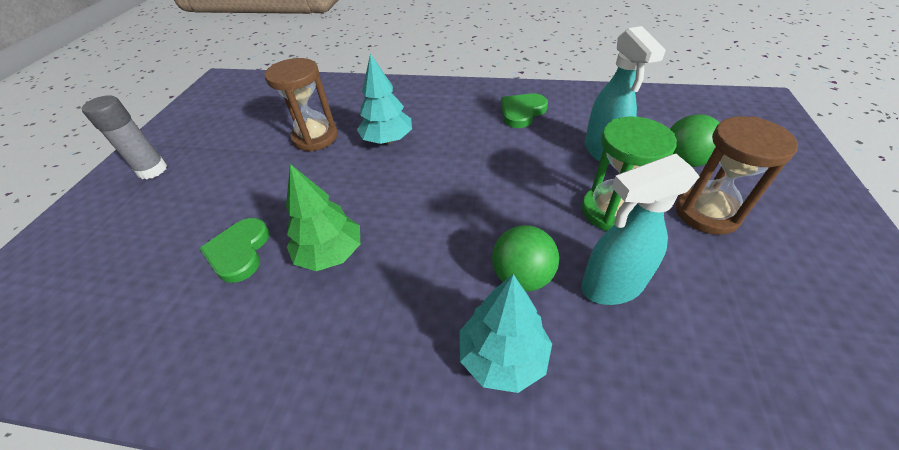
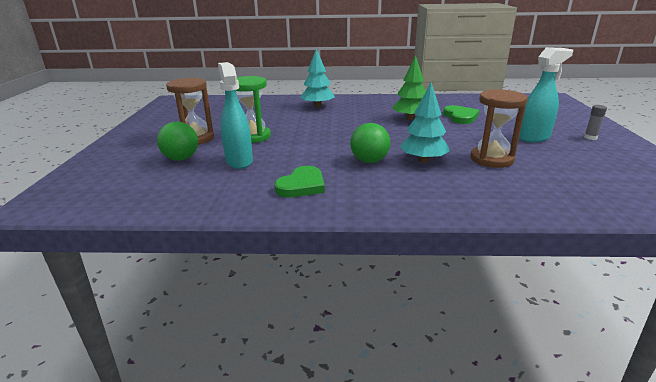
camera: 170 degrees right, 20 degrees down
grey glue stick [82,95,167,179] -> grey glue stick [584,105,607,140], size x0.55
green ball [492,225,559,292] -> green ball moved to [350,123,390,163]
turquoise spray bottle [581,154,700,305] -> turquoise spray bottle moved to [519,47,573,142]

